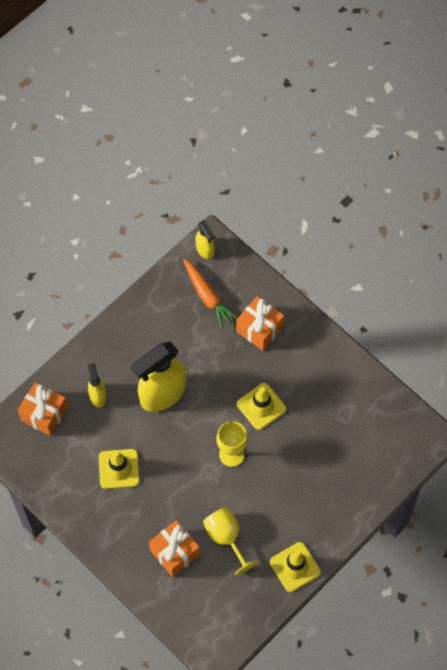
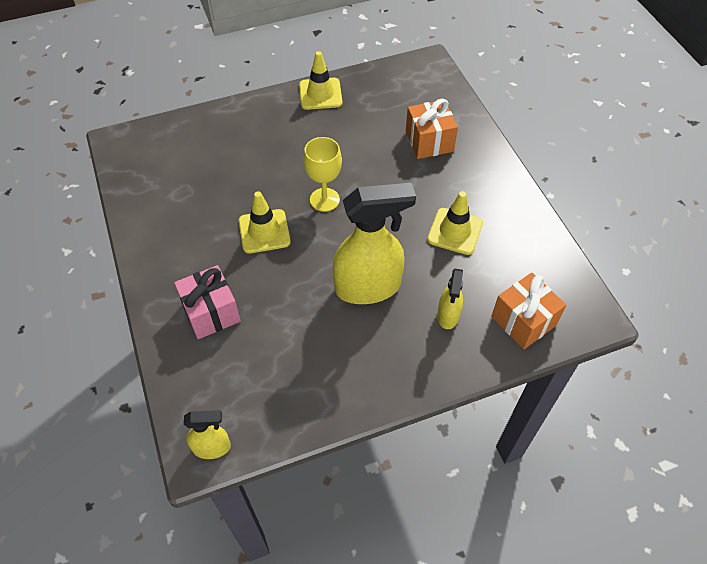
camera: 155 degrees left, 10 degrees down
orange carrot [183,259,238,329] -> none
yellow spray bottle [195,220,215,259] -> yellow spray bottle turned 90 degrees clockwise [184,410,231,459]
yellow goblet [203,507,258,575] -> none
orange gift [236,296,284,351] -> pink gift [174,265,241,339]

